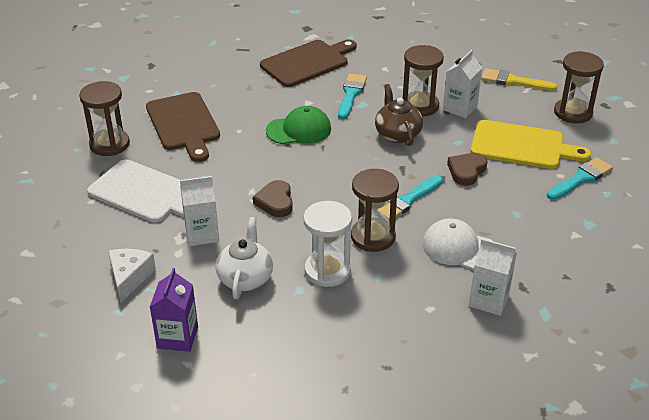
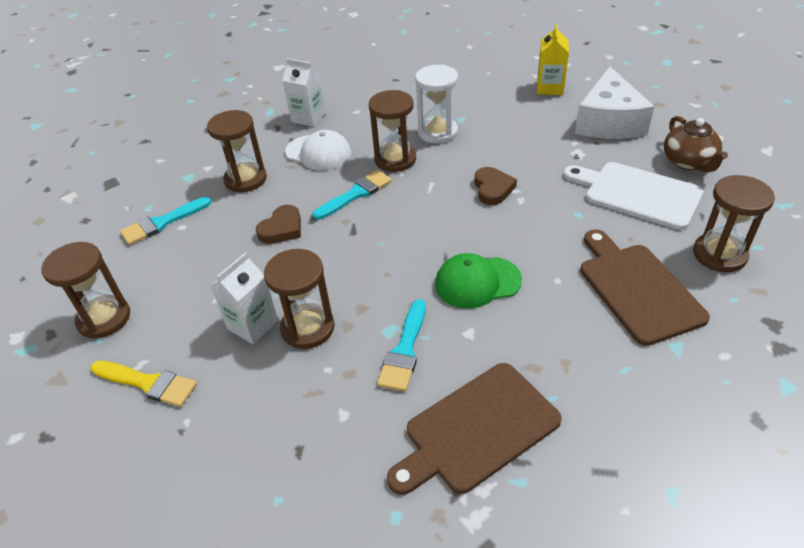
camera: 175 degrees left, 5 degrees up
white cheese [108,249,156,303] -> white cheese [575,67,654,139], size x1.73
purple carton [150,268,198,352] -> yellow carton [537,24,569,95]
white carton [180,176,219,246] -> none
white teapot [216,217,273,299] -> none
brown teapot [375,84,423,146] -> brown teapot moved to [664,116,728,172]
yellow cutting board [470,120,591,169] -> none
none -> brown hourglass [207,110,267,193]

